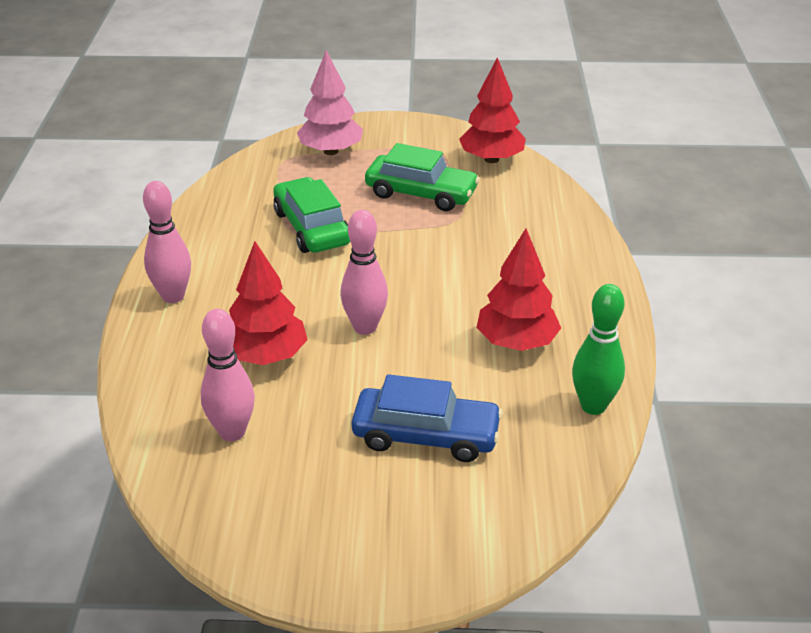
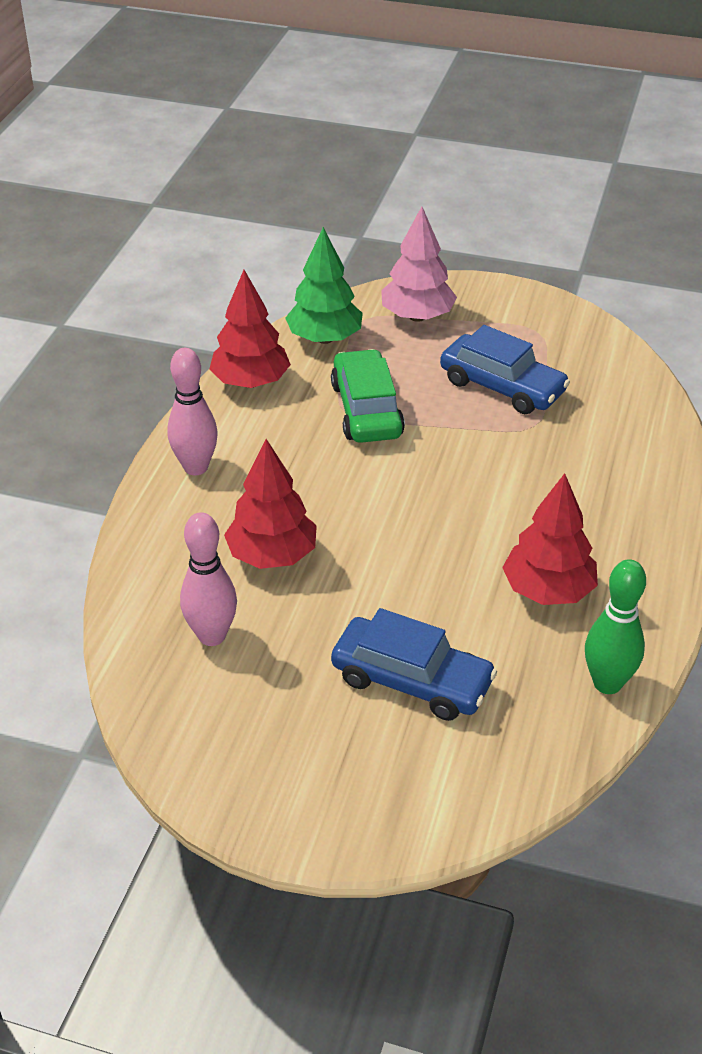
camera: 15 degrees right, 5 degrees up
pink bowling pin [340,210,388,335] -> none
green car [365,143,480,211] -> blue car [440,325,570,414]
red tree [459,57,526,163] -> red tree moved to [209,270,291,388]
none -> green tree [285,227,363,344]

